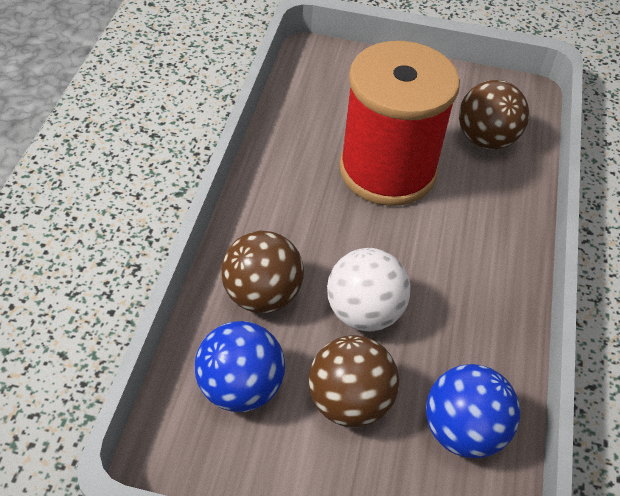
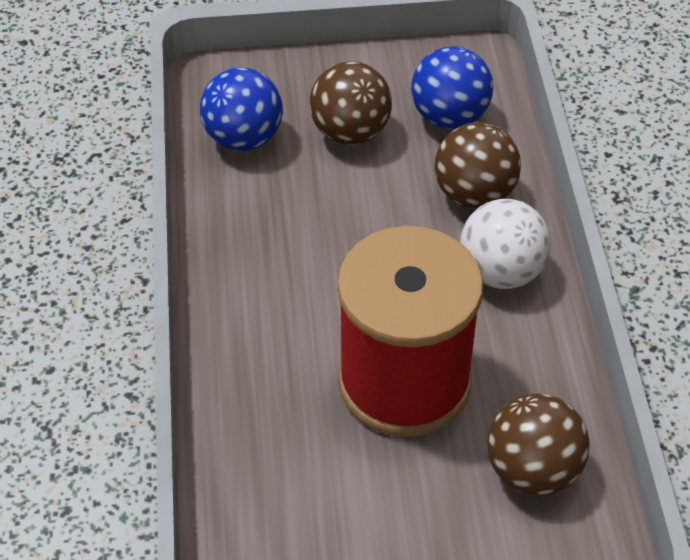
camera: 165 degrees right, 0 degrees up
white ball [327,248,411,331] -> white ball moved to [460,199,551,289]
brown ball [459,80,529,150] -> brown ball moved to [487,394,590,496]

